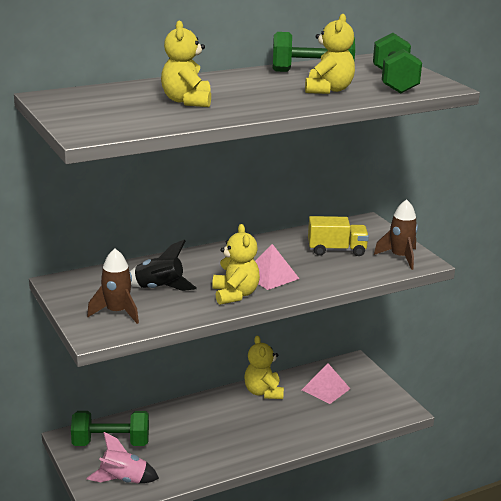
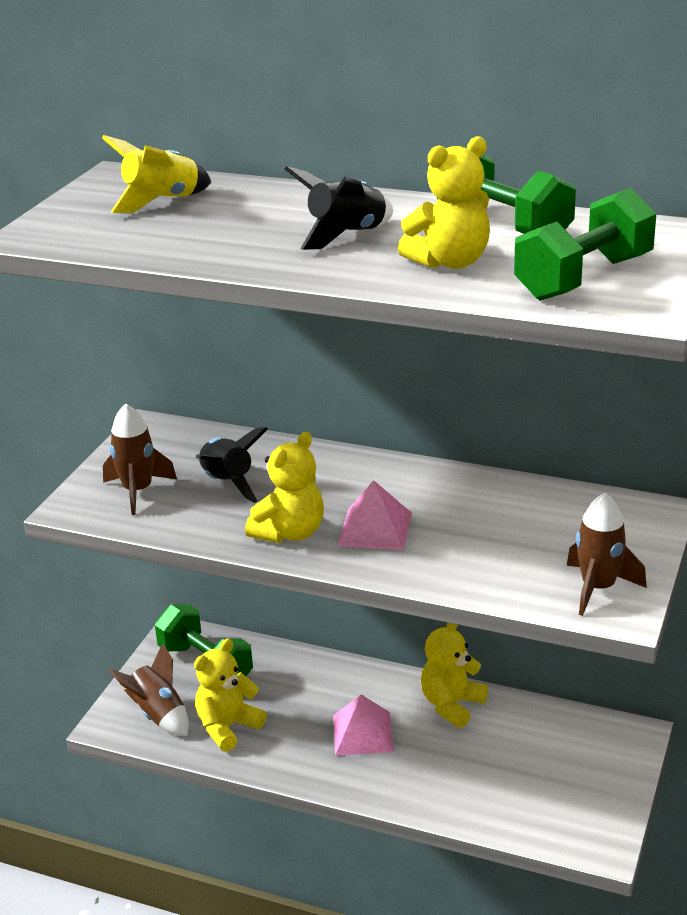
camera: 50 degrees right, 5 degrees up
pink rocket [86,432,159,484] -> brown rocket [109,644,189,736]
yellow teddy bear [161,20,211,107] -> yellow teddy bear moved to [194,638,266,752]
pink pyramid [302,363,350,404] -> pink pyramid moved to [333,694,394,756]
yellow truck [308,216,369,256] -> none
none -> yellow rocket [102,135,211,213]
none -> black rocket [284,166,393,250]

